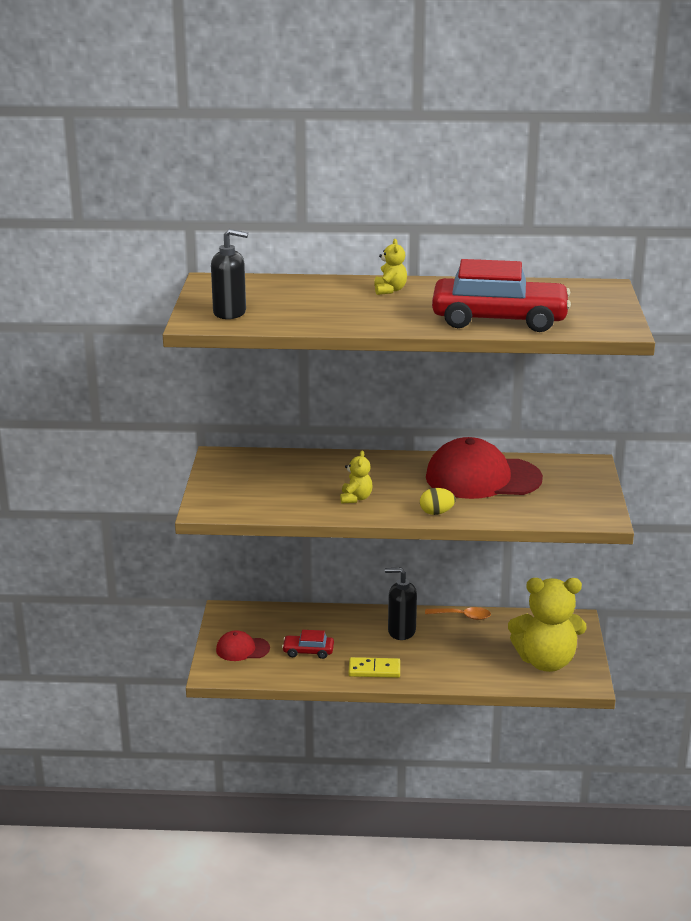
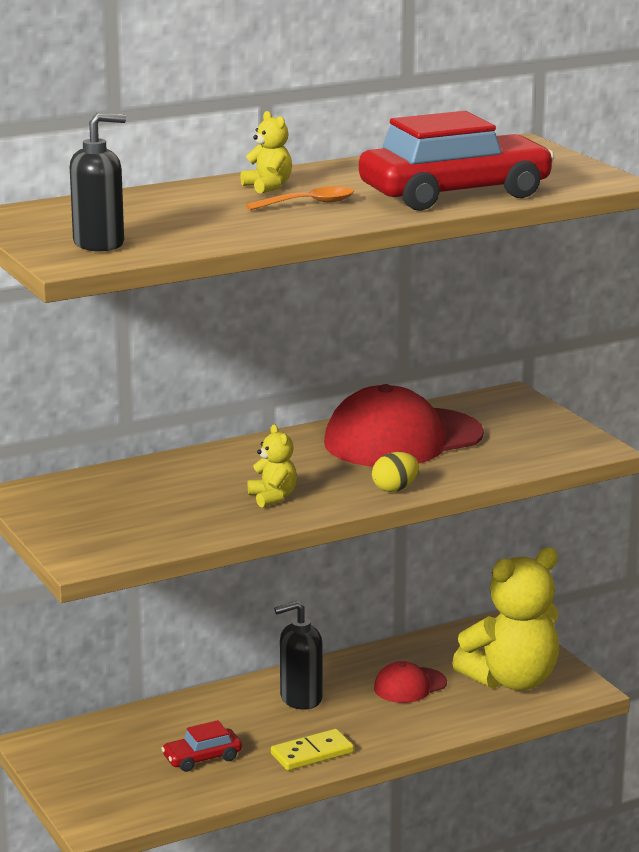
camera: 30 degrees left, 5 degrees down
red cap [216,630,270,661] -> red cap moved to [374,661,447,703]
orange spoon [425,607,491,620] -> orange spoon moved to [246,187,354,210]

